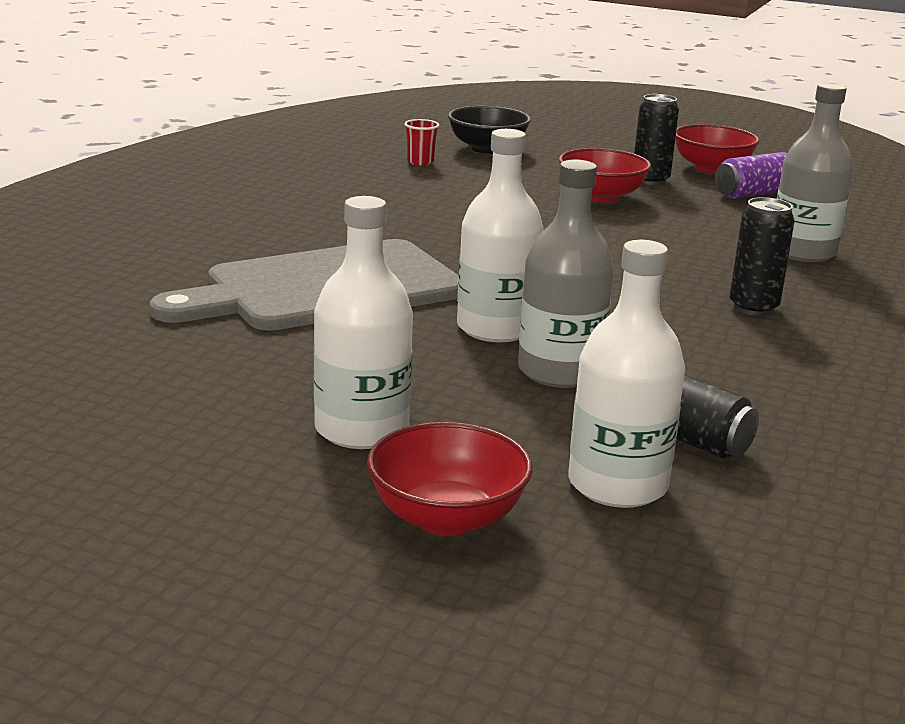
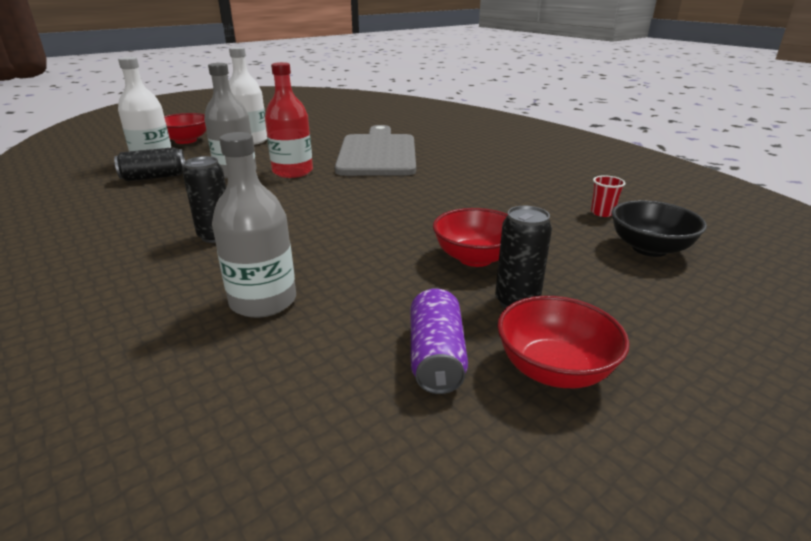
camera: 120 degrees right, 5 degrees up
white bottle [457,129,543,342] -> red bottle [265,62,313,178]

